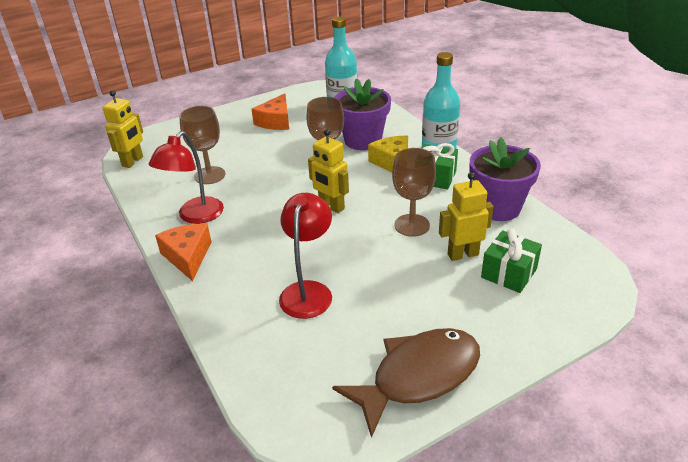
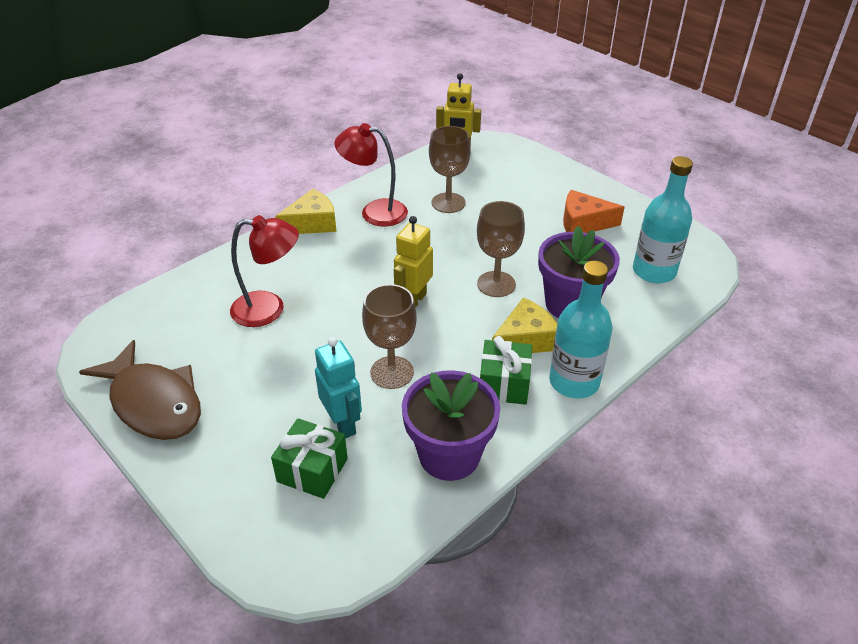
camera: 75 degrees right, 5 degrees up
orange cheese [155,224,212,281] -> yellow cheese [275,189,337,234]
yellow robot [439,172,493,261] -> turquoise robot [315,337,362,438]

